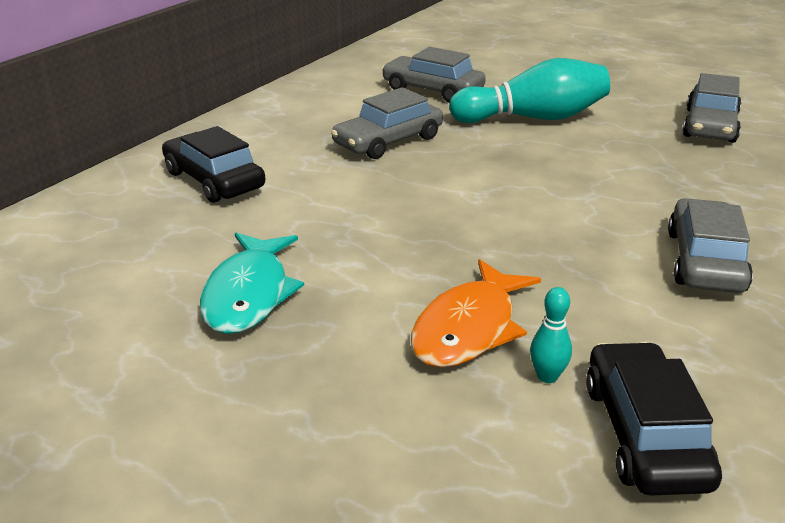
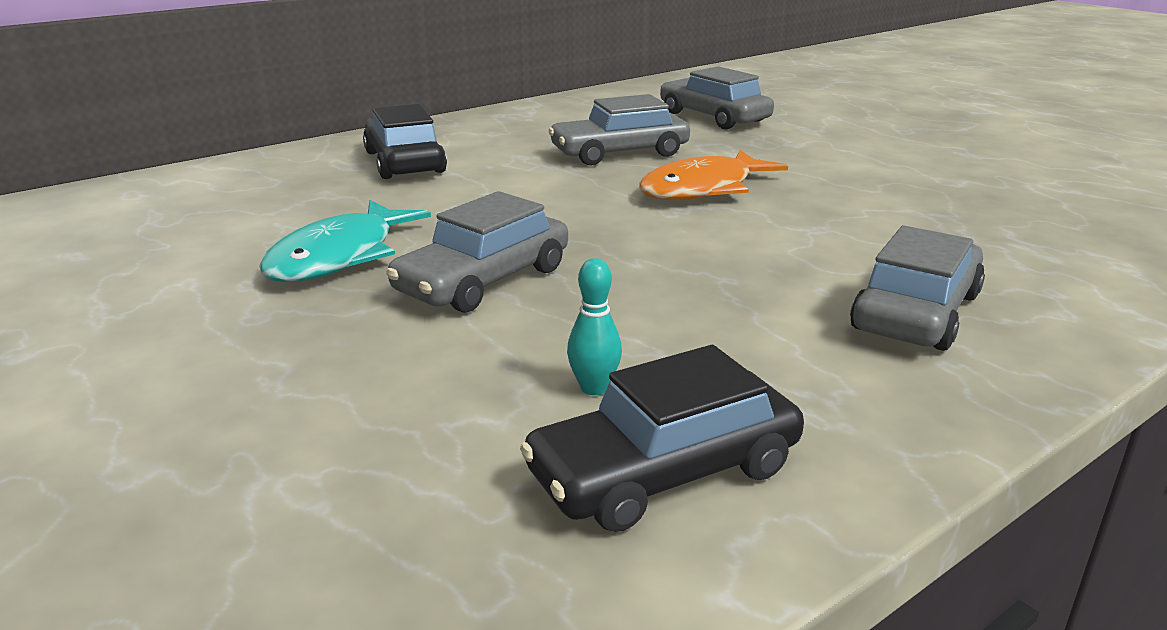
camera: 20 degrees right, 5 degrees down
orange fish [411,259,541,368] -> orange fish moved to [639,150,788,200]
turquoise bowling pin [449,58,610,123] -> none
black car [586,342,722,496] -> black car turned 135 degrees counterclockwise [520,345,804,532]
grey car [683,73,742,143] -> grey car moved to [386,191,568,313]

